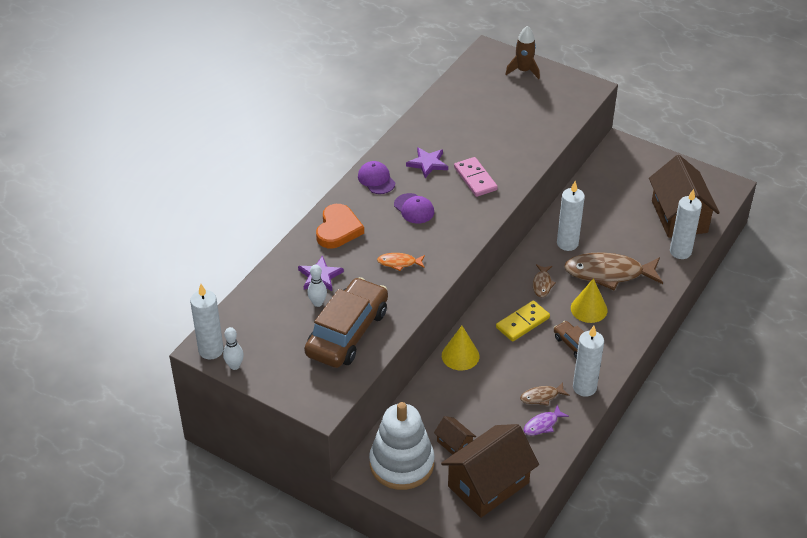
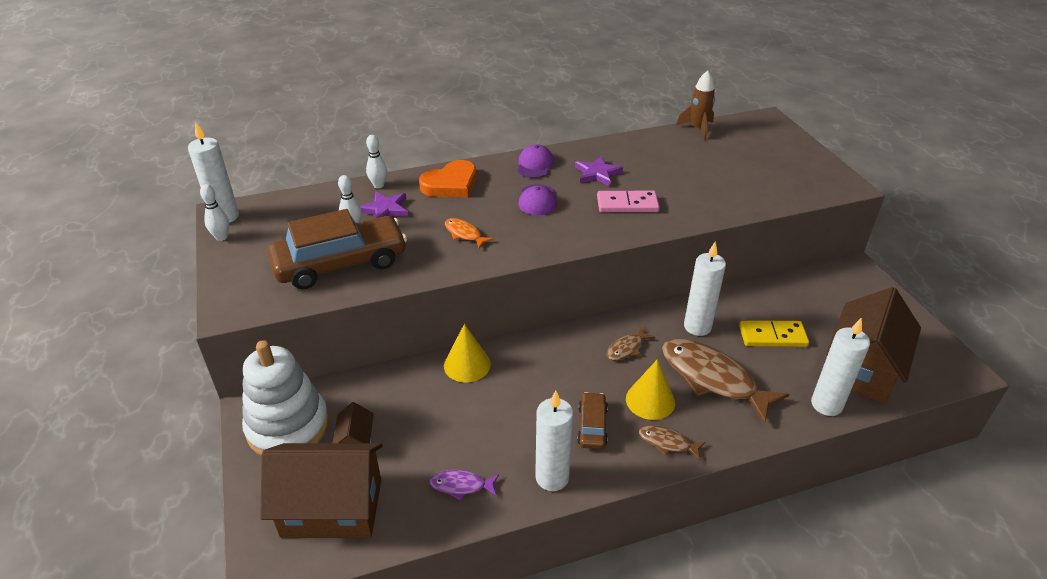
camera: 40 degrees right, 5 degrees down
pink domino [454,157,498,197] -> pink domino turned 75 degrees clockwise [597,191,660,212]
yellow domino [496,301,550,342] -> yellow domino moved to [739,320,809,347]
brown rocket [505,26,540,79] -> brown rocket moved to [676,71,715,140]
brown fish [520,382,570,406] -> brown fish moved to [639,425,705,460]
none -> white bowling pin [366,135,387,188]

